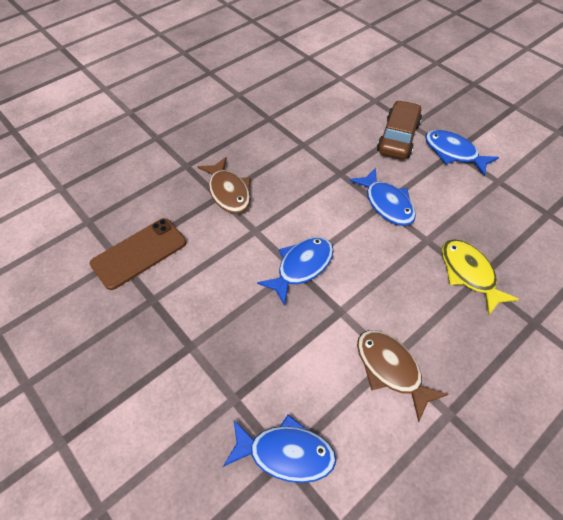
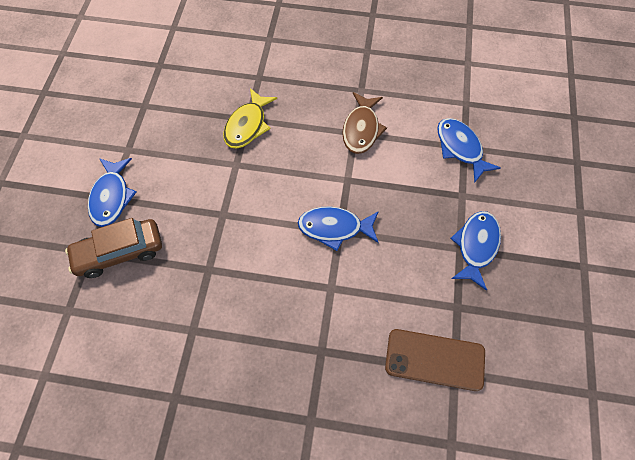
camera: 130 degrees left, 10 degrees up
brown fish [197,157,251,214] -> none
blue fish [349,168,416,226] -> blue fish moved to [450,211,501,291]

